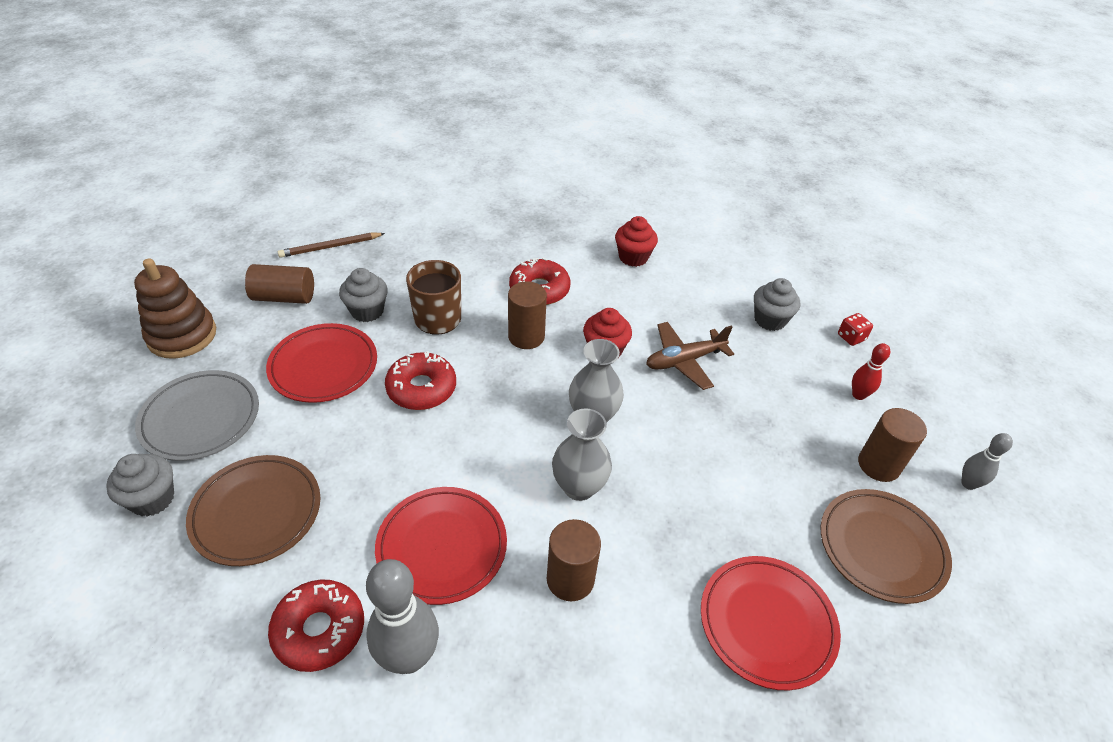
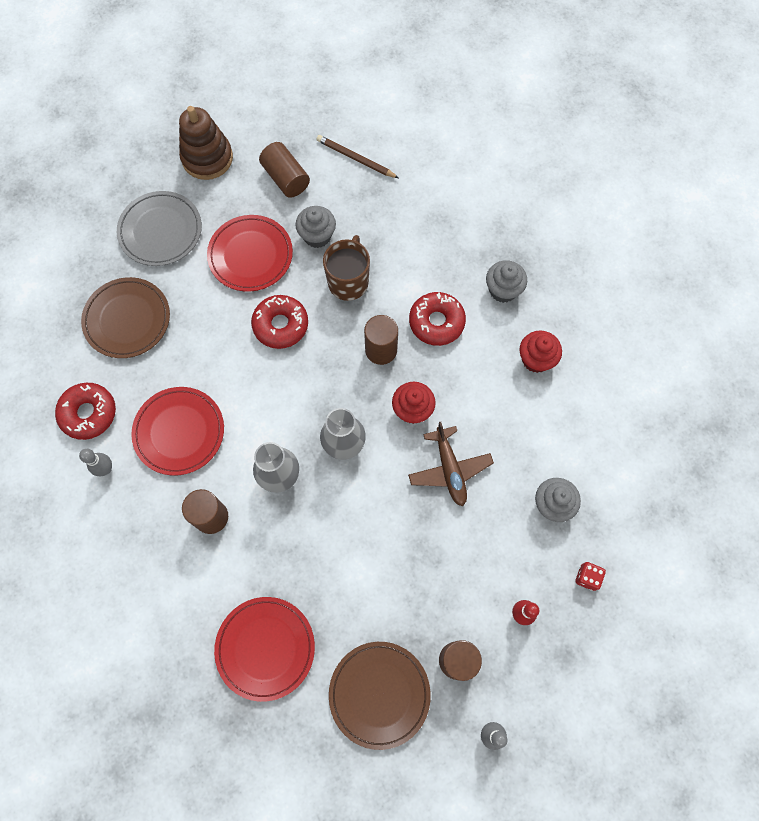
camera: 55 degrees right, 25 degrees up
grey cupcake [106,454,174,517] -> grey cupcake moved to [486,260,527,303]
grey bowling pin [366,559,439,674] -> grey bowling pin [79,449,112,476], size x0.53
brown plane [646,322,734,390] -> brown plane turned 135 degrees counterclockwise [408,422,494,506]

